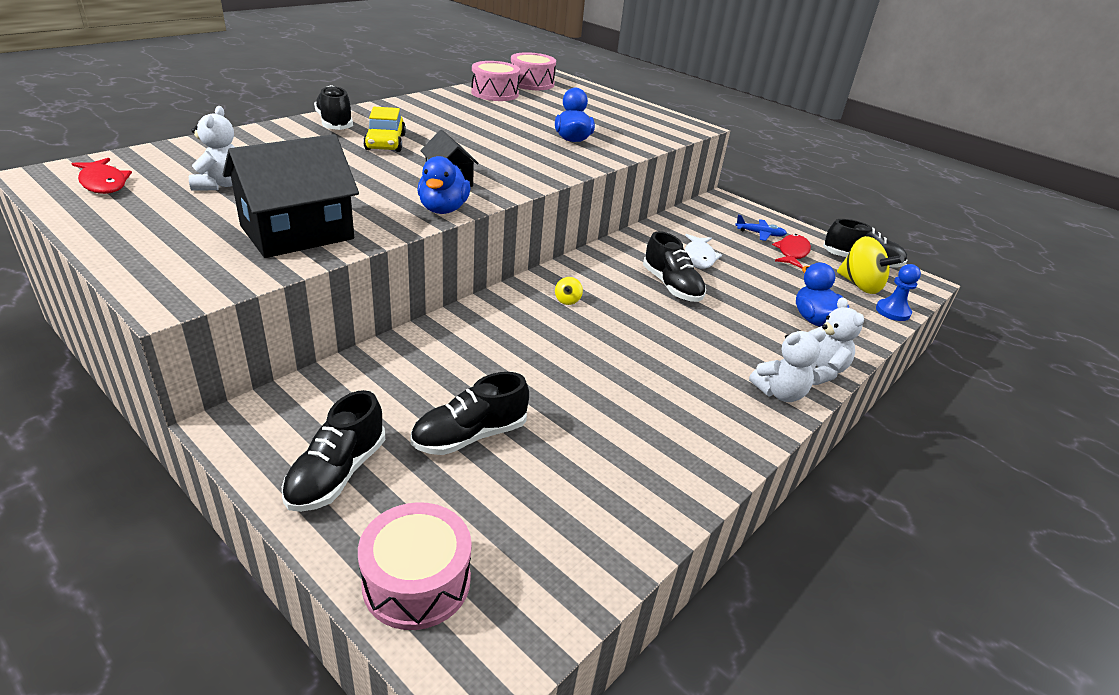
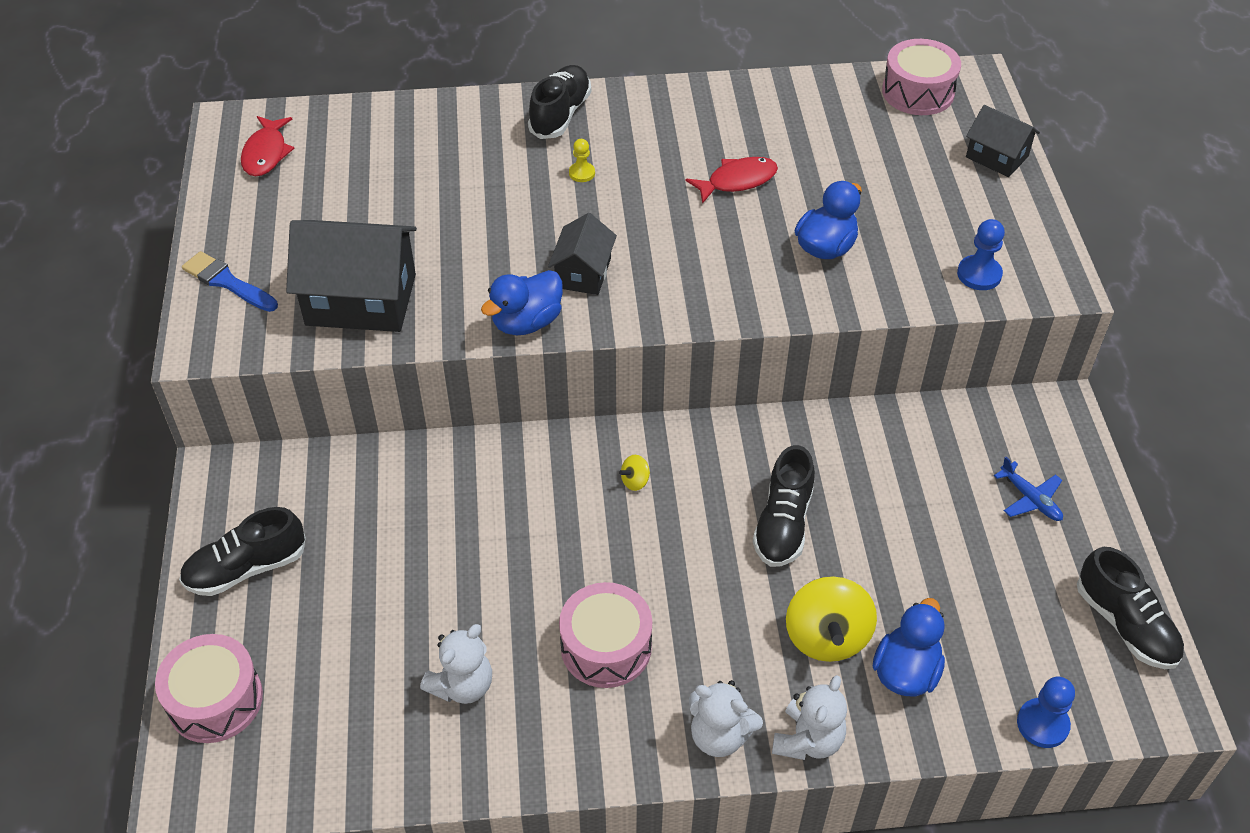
camera: 45 degrees right, 15 degrees up
white teddy bear [189,106,235,191] -> white teddy bear moved to [420,624,492,704]
yellow car [363,107,406,152] -> yellow pawn [569,139,595,182]
black shoe [410,372,529,455] -> none
pink drum [471,61,520,101] -> pink drum moved to [559,582,652,688]
white fish [685,234,722,269] -> none
red fish [772,234,811,268] -> red fish moved to [686,157,778,204]
yellow spinning top [837,236,904,294] -> yellow spinning top moved to [786,576,877,662]
none -> blue brush [182,251,278,312]
none -> blue pawn [957,219,1005,290]
none -> black house [966,105,1040,177]

